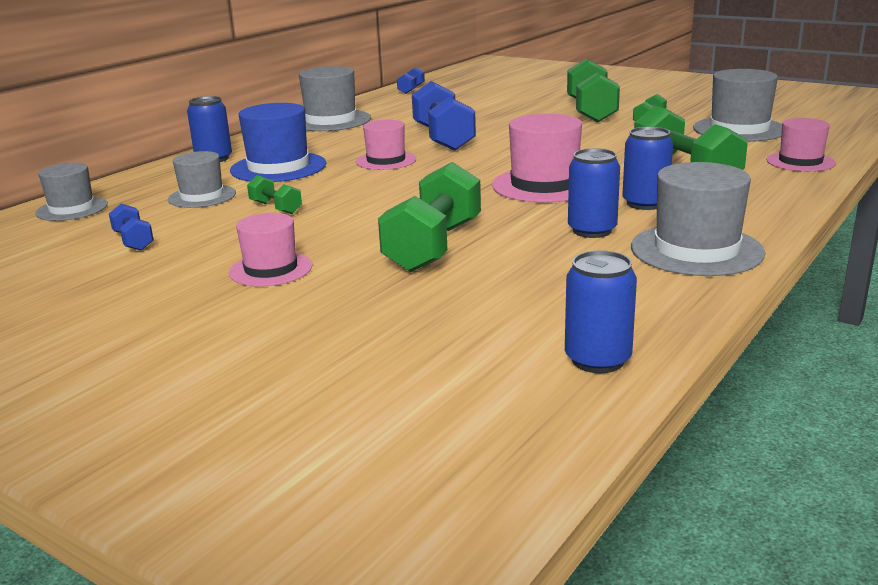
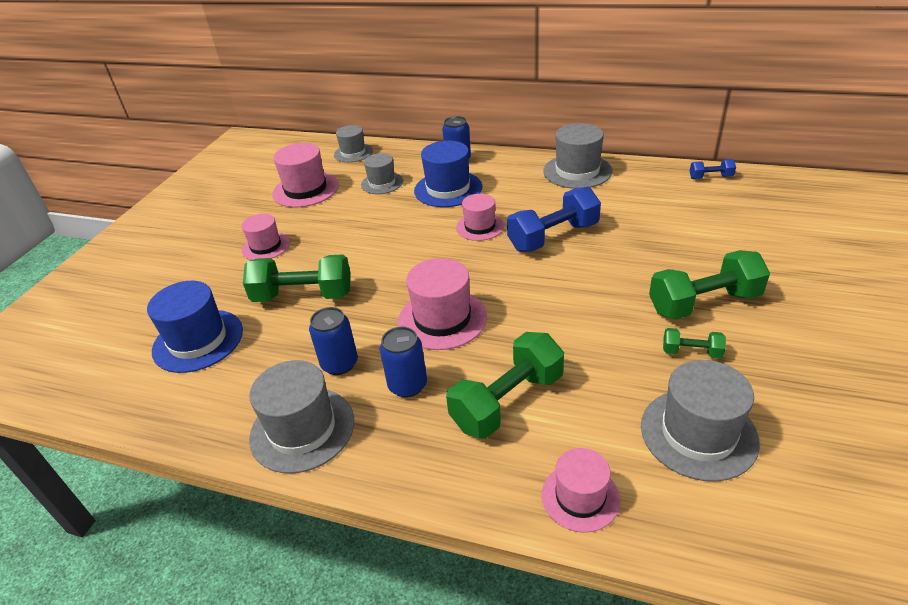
camera: 75 degrees right, 15 degrees up
blue dumbbell [109,204,154,251] -> pink hat [272,143,339,207]
green dumbbell [247,175,302,214] -> none
blue can [565,250,637,373] -> none
none -> blue hat [147,281,243,373]

